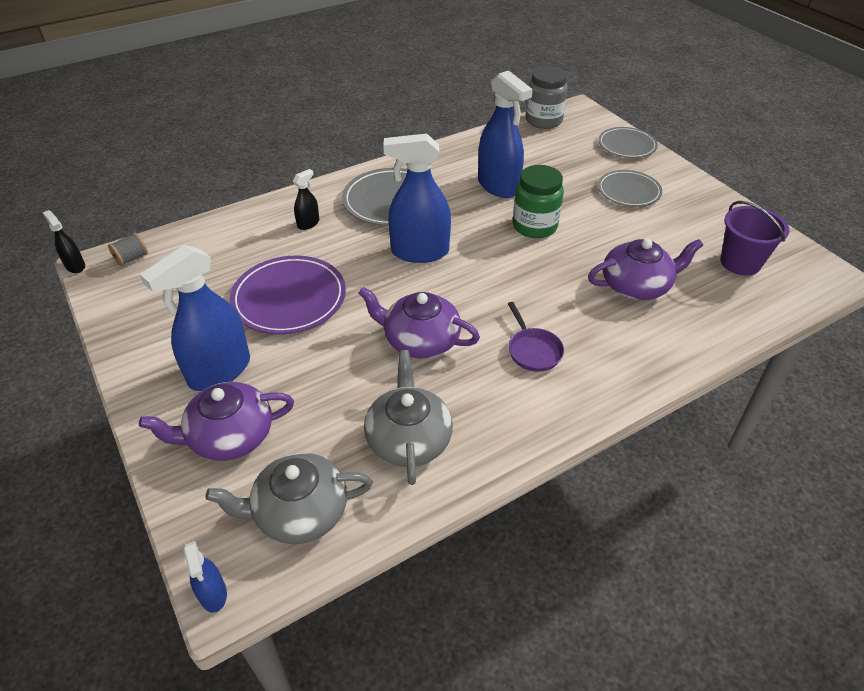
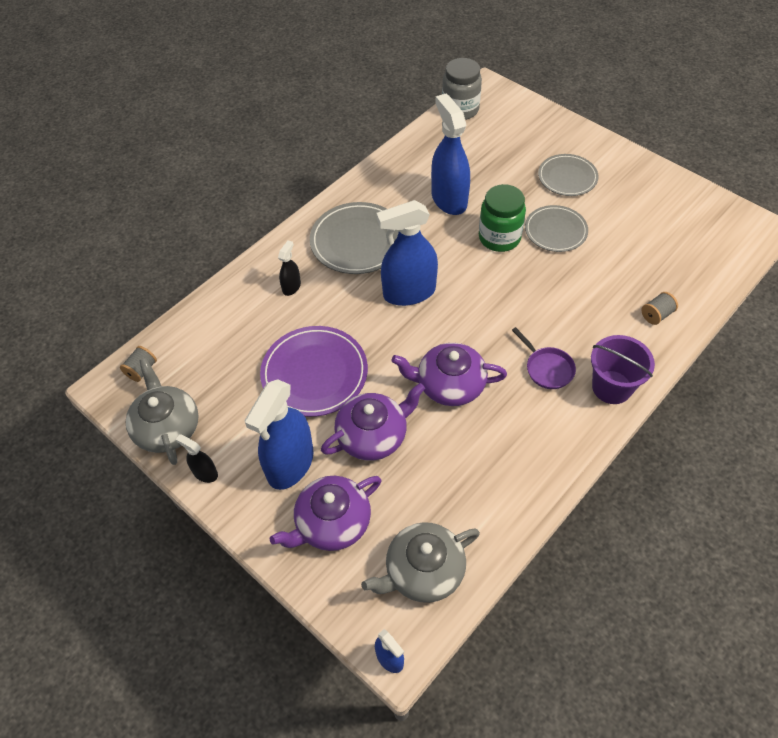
camera: 15 degrees left, 10 degrees up
black spray bottle [42,210,85,273] -> black spray bottle moved to [175,434,218,483]
grey teapot [364,350,453,485] -> grey teapot moved to [126,358,199,465]
blue spray bottle [478,70,533,198] -> blue spray bottle turned 150 degrees counterclockwise [431,93,470,215]
purple teapot [588,239,703,300] -> purple teapot moved to [321,383,425,461]
grey plate [598,127,658,158] -> grey plate moved to [525,205,588,252]
purple bucket [720,201,790,276] -> purple bucket moved to [591,335,655,404]
none -> grey spool [642,292,678,325]

